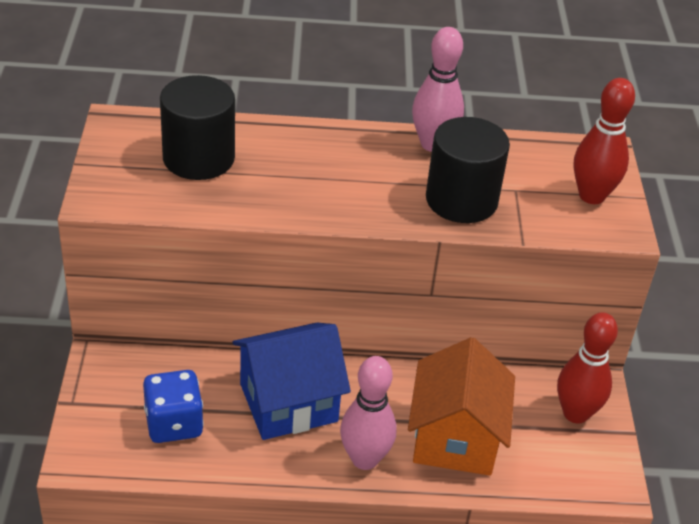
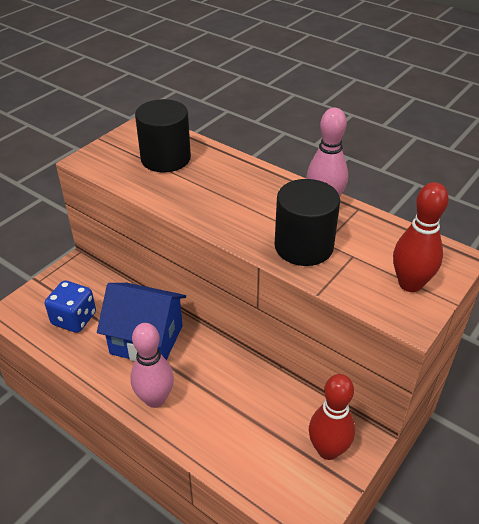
camera: 40 degrees right, 0 degrees up
orange house [408,337,515,476] -> none

